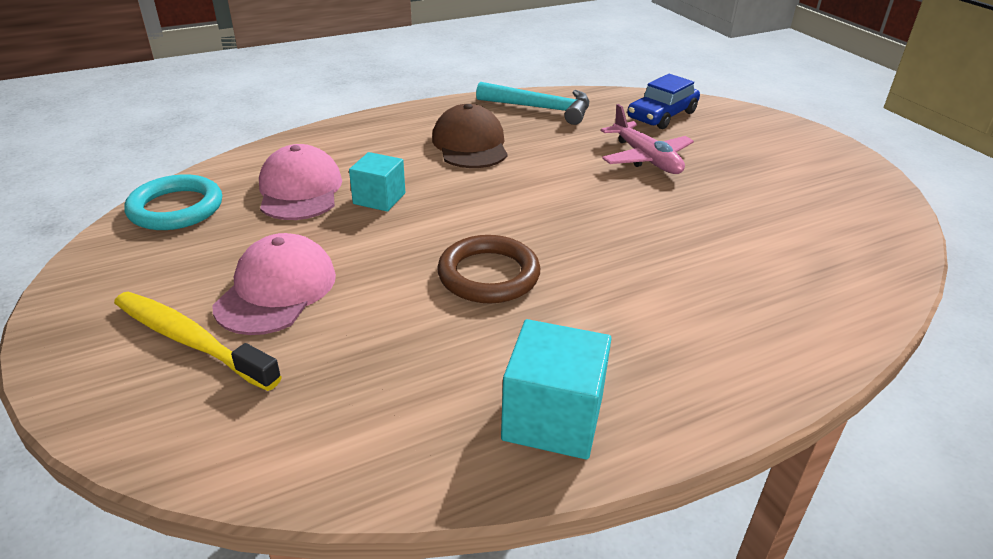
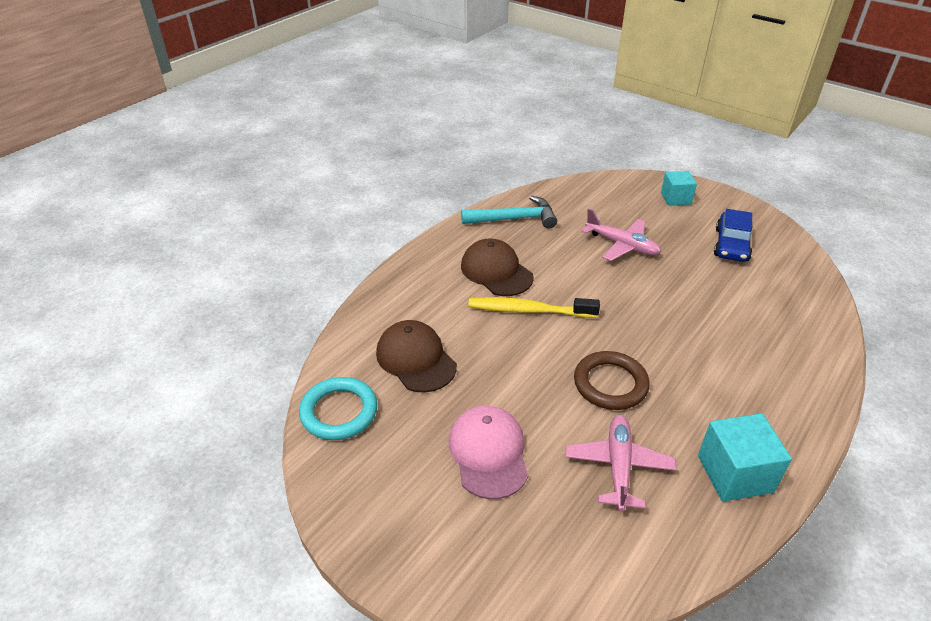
camera: 25 degrees left, 5 degrees up
yellow toothbrush [114,292,282,391] -> yellow toothbrush moved to [468,297,600,318]
pink cap [259,144,342,220] -> brown cap [376,320,457,393]
turquoise cube [349,152,405,212] -> turquoise cube moved to [661,171,697,206]
blue car [627,74,700,129] -> blue car moved to [714,209,753,262]
none -> pink plane [565,415,677,511]

